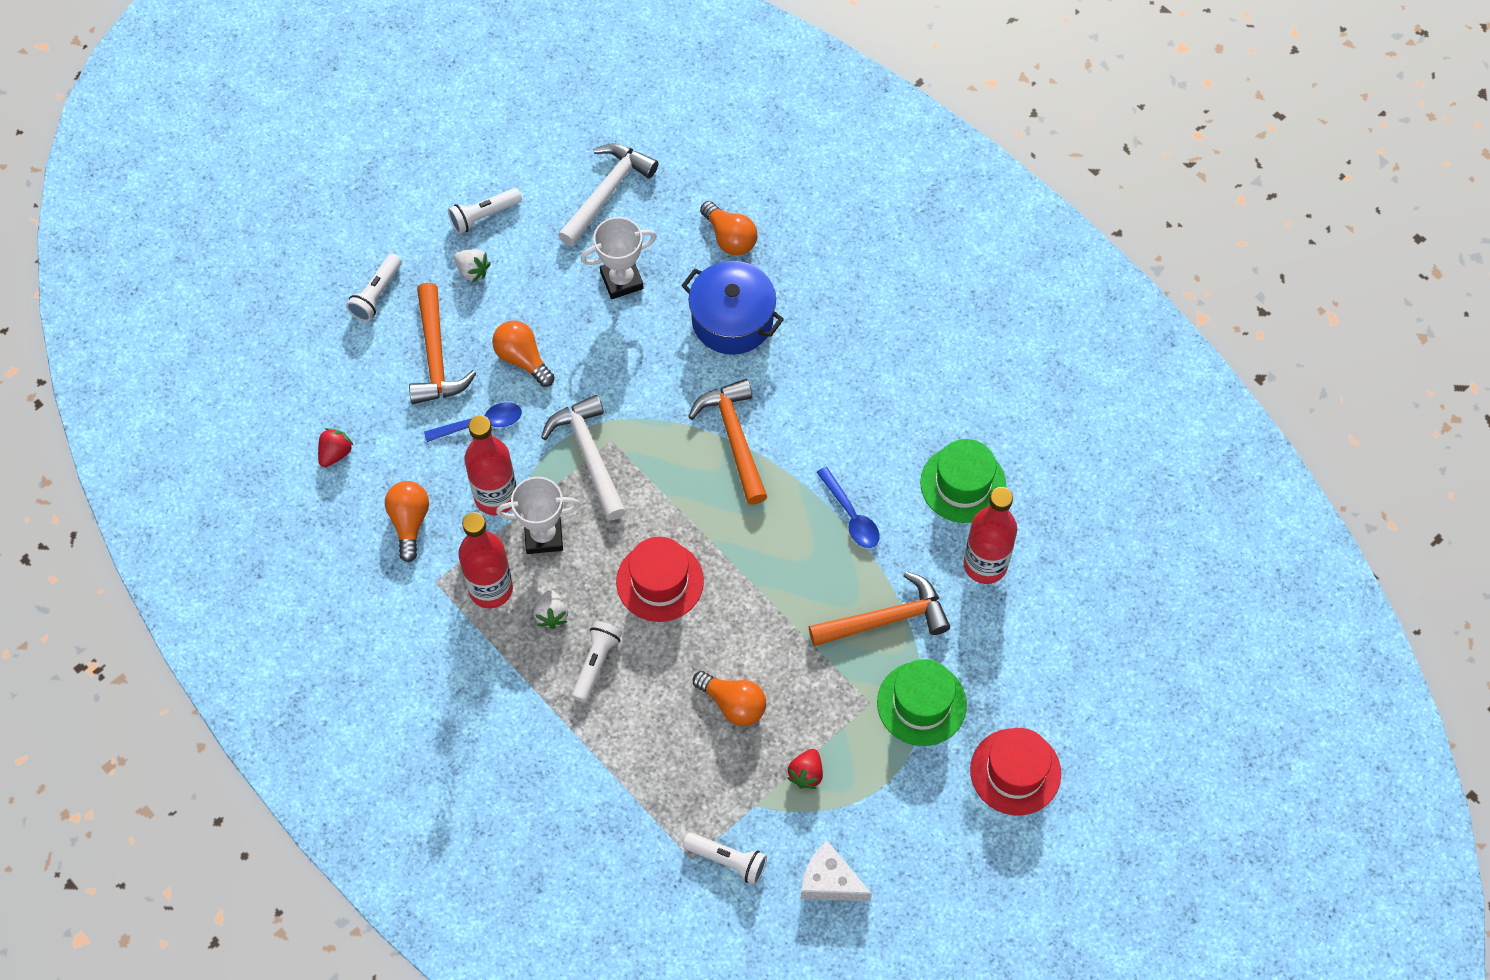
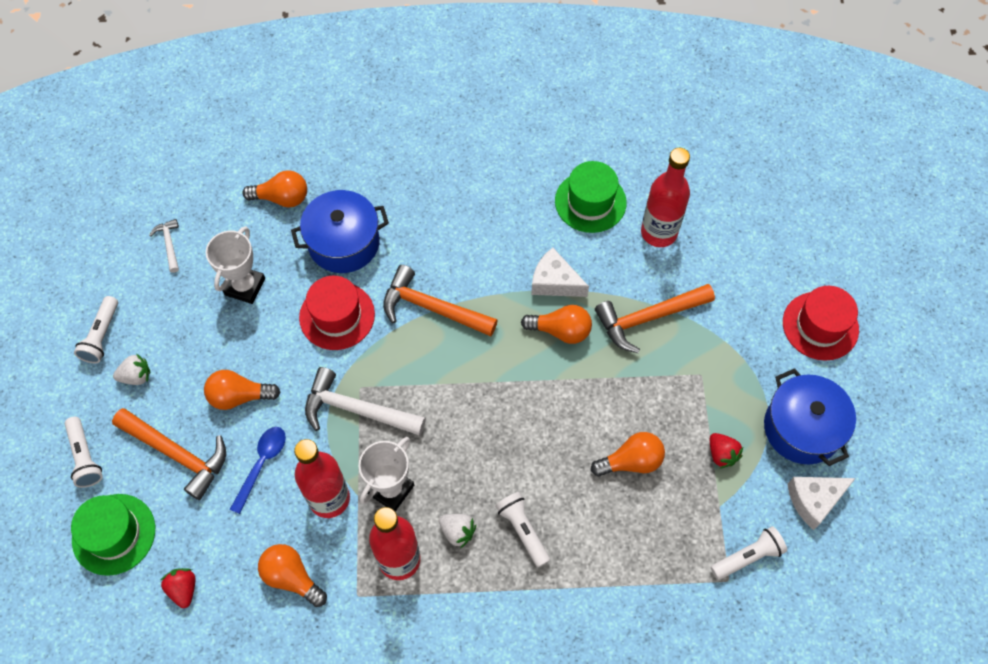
camera: 50 degrees left, 0 degrees up
white hammer [558,143,658,246] -> white hammer [149,219,179,273], size x0.51
red hat [616,537,704,622] -> red hat moved to [299,276,375,350]
orange hammer [809,571,950,646] -> orange hammer turned 135 degrees counterclockwise [595,284,715,353]
blue spoon [817,467,880,548] -> white cheese [531,248,589,297]
green hat [877,659,967,746] -> green hat moved to [71,494,155,576]
none -> orange light bulb [521,305,592,344]
none -> blue pot [764,368,856,466]

